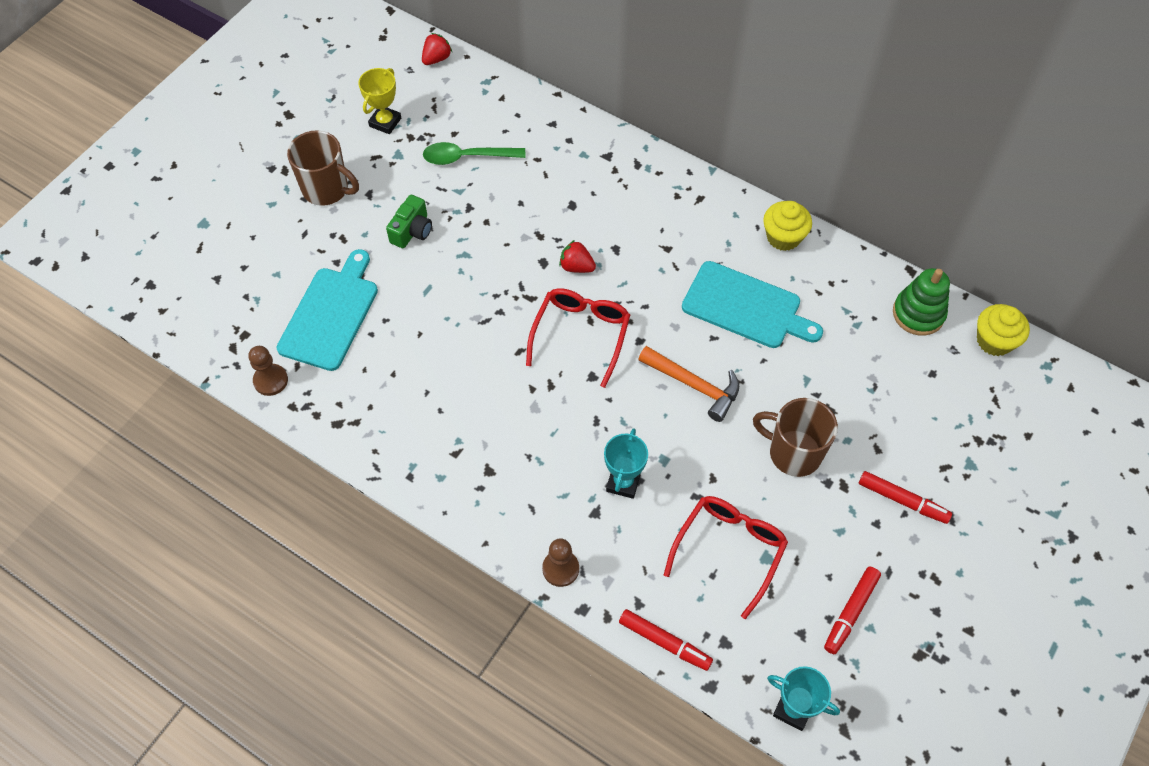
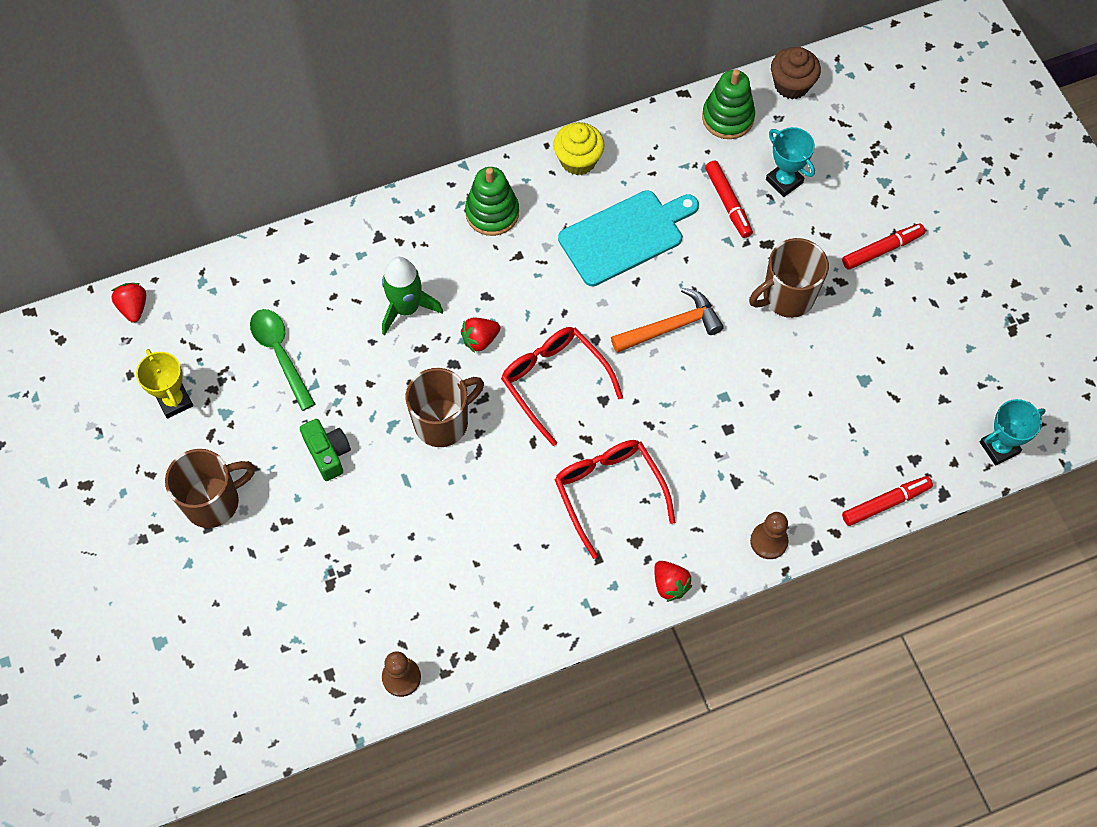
camera: 55 degrees left, 5 degrees up
turquoise cutting board [277,249,378,371] -> none
green spoon [423,142,526,165] -> green spoon turned 120 degrees clockwise [250,309,315,411]
turquoise trophy [604,428,648,499] -> turquoise trophy moved to [766,127,815,197]
red glasses [664,496,788,619] -> red glasses moved to [554,440,675,559]
red marker [824,567,881,654] -> red marker moved to [705,160,753,238]
yellow cupcake [977,304,1030,356] -> brown cupcake [771,47,821,99]
none -> green rocket [382,257,443,335]
none -> brown mug [406,368,484,447]
none -> green stacking toy [465,167,519,236]
none -> red strawberry [654,561,692,602]

